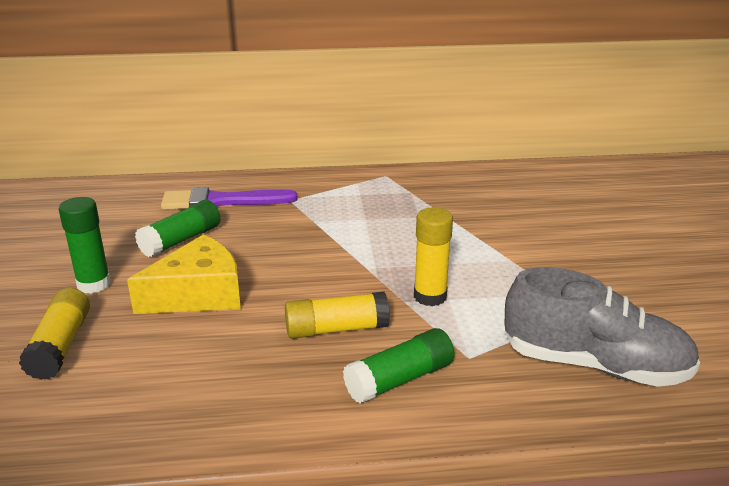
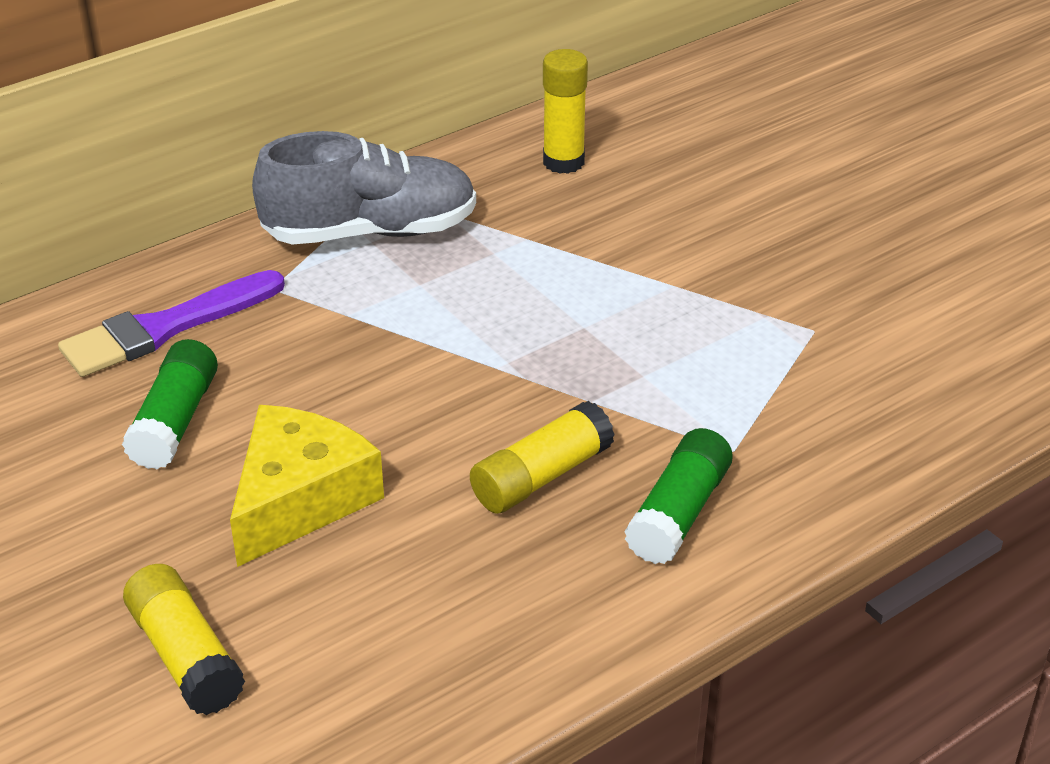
camera: 30 degrees left, 10 degrees up
green glue stick [59,197,111,294] -> none
yellow glue stick [414,208,453,306] -> yellow glue stick moved to [543,49,588,174]
grey shoe [504,267,700,387] -> grey shoe moved to [252,131,476,245]

